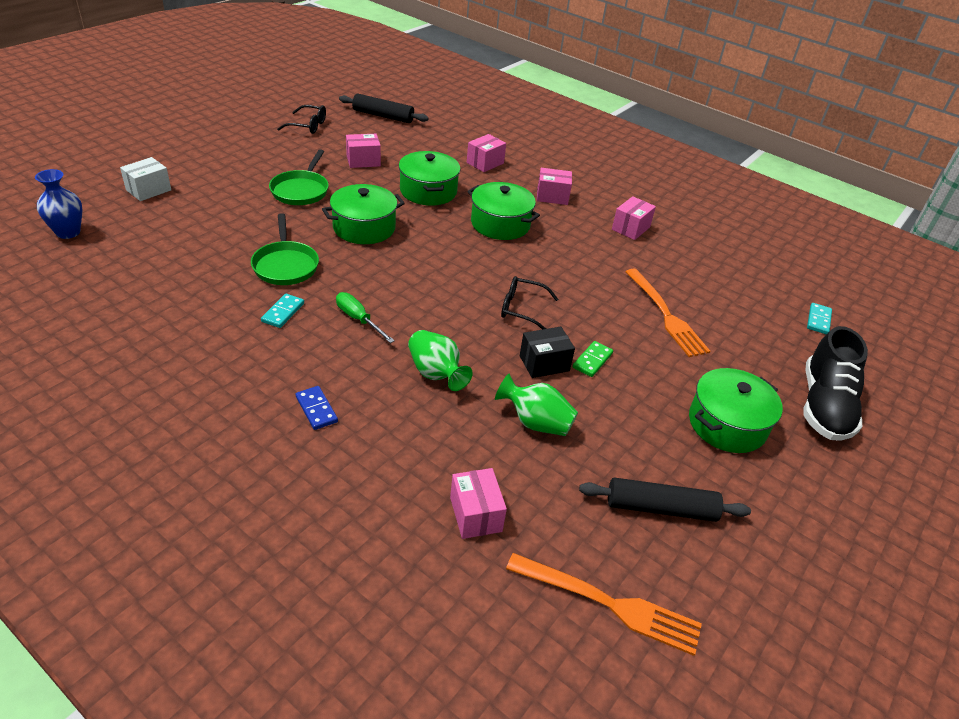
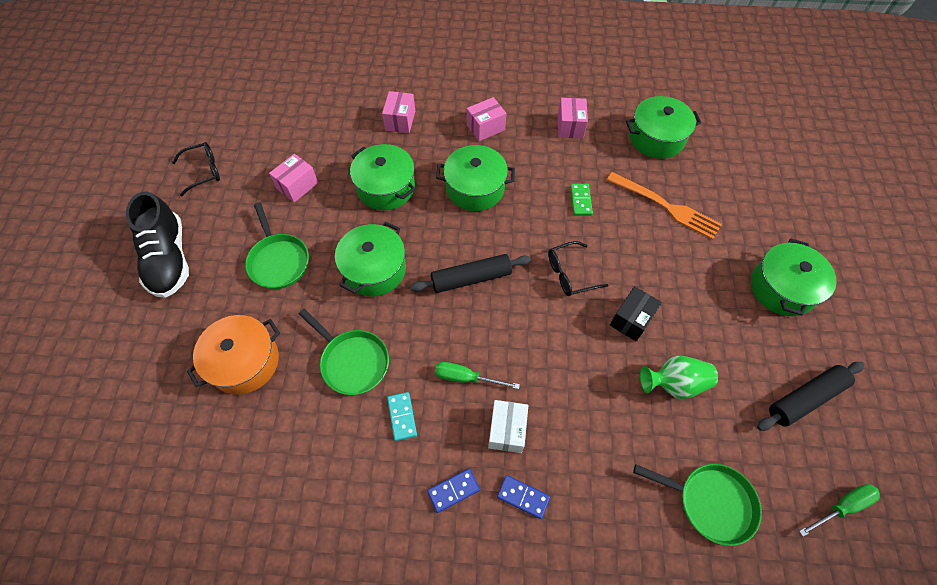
camera: 30 degrees left, 20 degrees up
blue vase [35,169,82,239] -> none
white box [120,157,171,201] -> white box moved to [488,400,528,453]
black rolling pin [339,94,429,123] -> black rolling pin moved to [410,254,531,293]
green vase [408,330,473,391] -> none
pink box [450,468,507,539] -> green pan [633,464,762,546]
orange fork [506,553,702,656] -> green screwdriver [799,484,880,537]
green domino [573,341,613,377] -> green domino moved to [570,184,593,216]
black shoe [803,326,868,441] -> black shoe moved to [126,191,189,298]
turquoise domino [807,303,832,334] -> none
none -> orange pot [187,315,280,395]
none -> blue domino [427,468,480,513]
none -> green pot [626,96,702,159]

